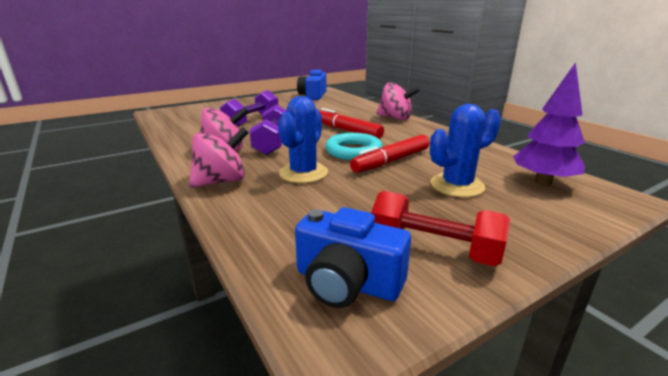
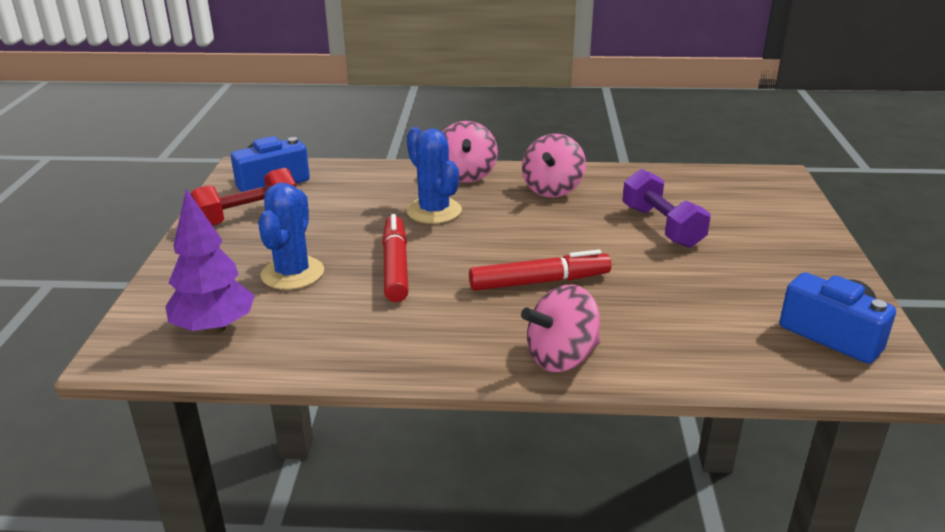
camera: 125 degrees right, 5 degrees up
purple dumbbell [250,104,287,155] -> none
turquoise ring [326,133,383,160] -> none

